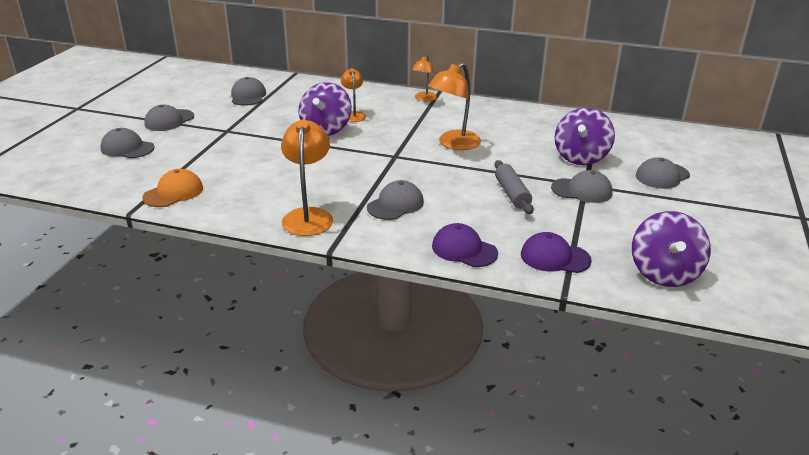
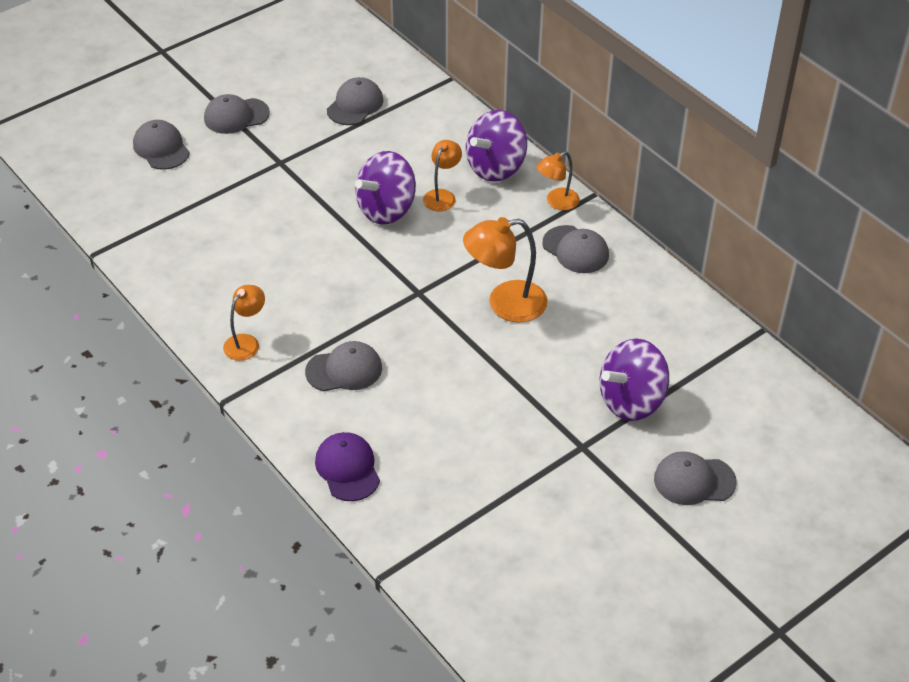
camera: 35 degrees right, 15 degrees up
orange cap [142,169,203,207] -> none
orange lamp [281,120,333,236] -> orange lamp [223,285,265,361], size x0.60
grey rolling pin [495,160,534,214] -> none
purple cap [521,232,592,273] -> none
grey cap [551,170,613,203] -> grey cap moved to [542,225,609,273]
purple spinning top [632,211,711,287] -> purple spinning top moved to [466,110,527,182]

